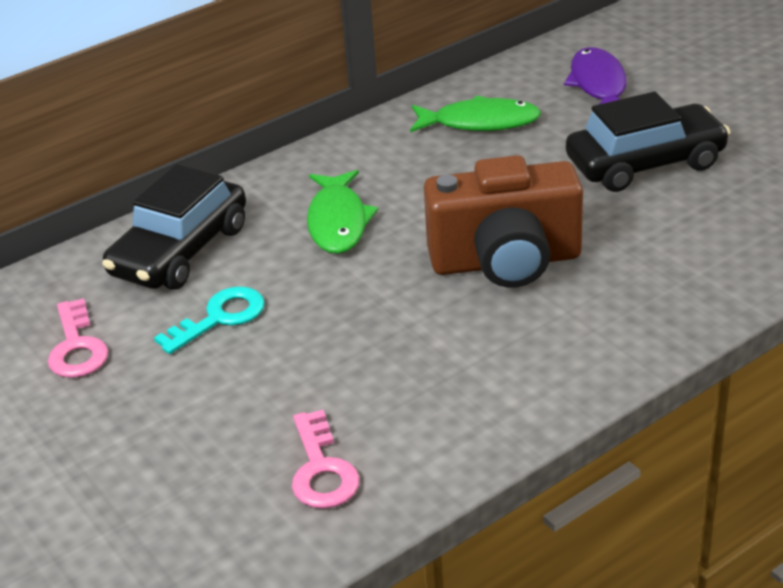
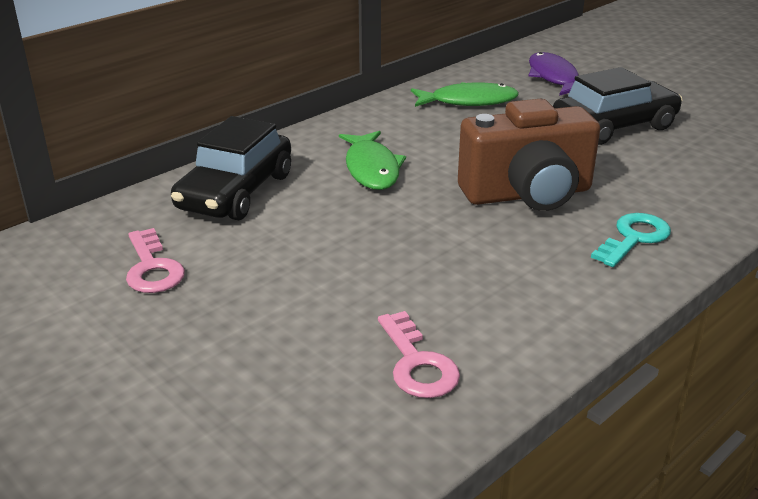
camera: 10 degrees left, 5 degrees down
turquoise key [154,286,265,354] -> turquoise key moved to [591,213,671,267]

